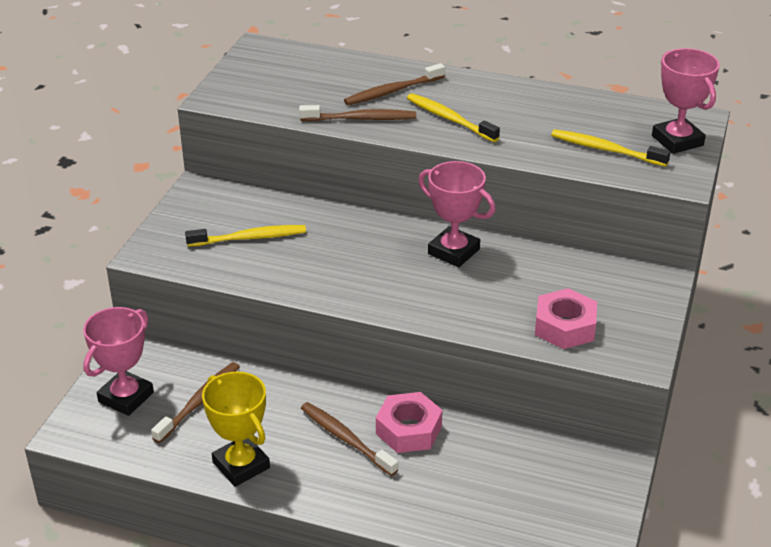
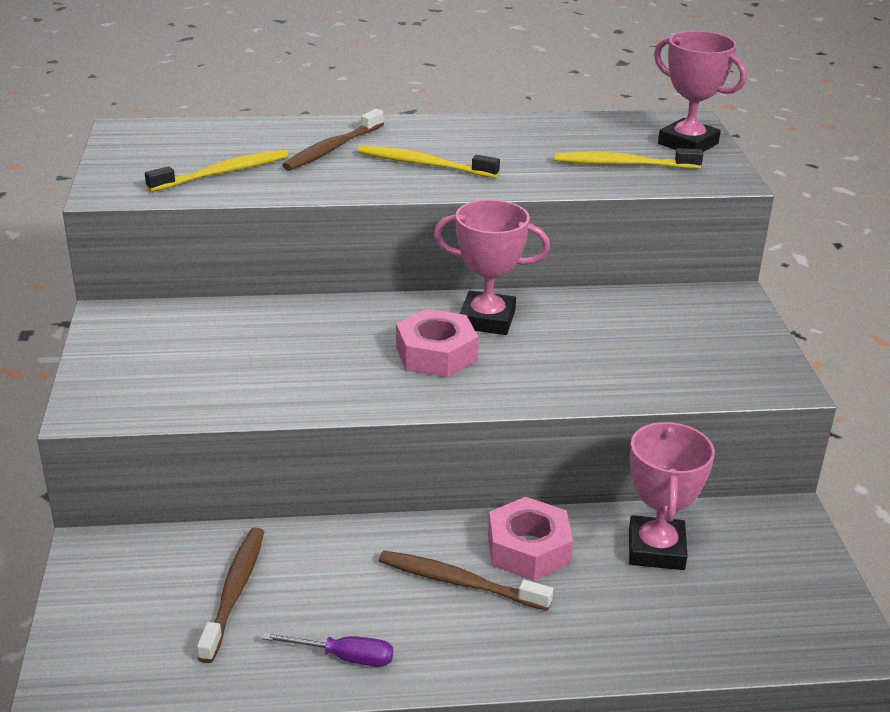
camera: 25 degrees left, 5 degrees down
pink trophy [83,307,154,416] -> pink trophy moved to [629,422,715,570]
yellow toothbrush [185,225,306,247] -> yellow toothbrush moved to [145,149,288,192]
yellow trophy [202,371,270,487] -> purple screwdriver [263,633,393,667]
brown toothbrush [299,105,416,121] -> none
pink nut [535,288,597,349] -> pink nut moved to [396,309,478,378]

